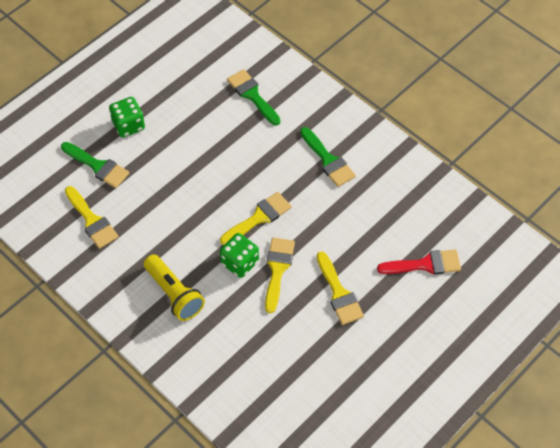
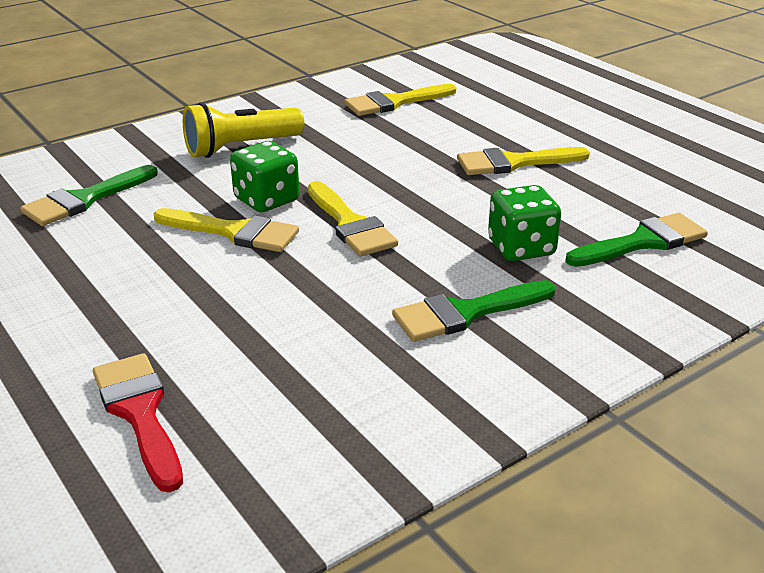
camera: 100 degrees right, 25 degrees down
green brush [61,142,129,188] -> green brush moved to [20,165,158,226]
green dice [109,97,145,137] -> green dice moved to [488,185,561,261]
yellow brush [317,251,364,325] -> yellow brush moved to [457,147,590,175]
red brush [377,250,461,275] -> red brush turned 150 degrees clockwise [93,353,183,492]

